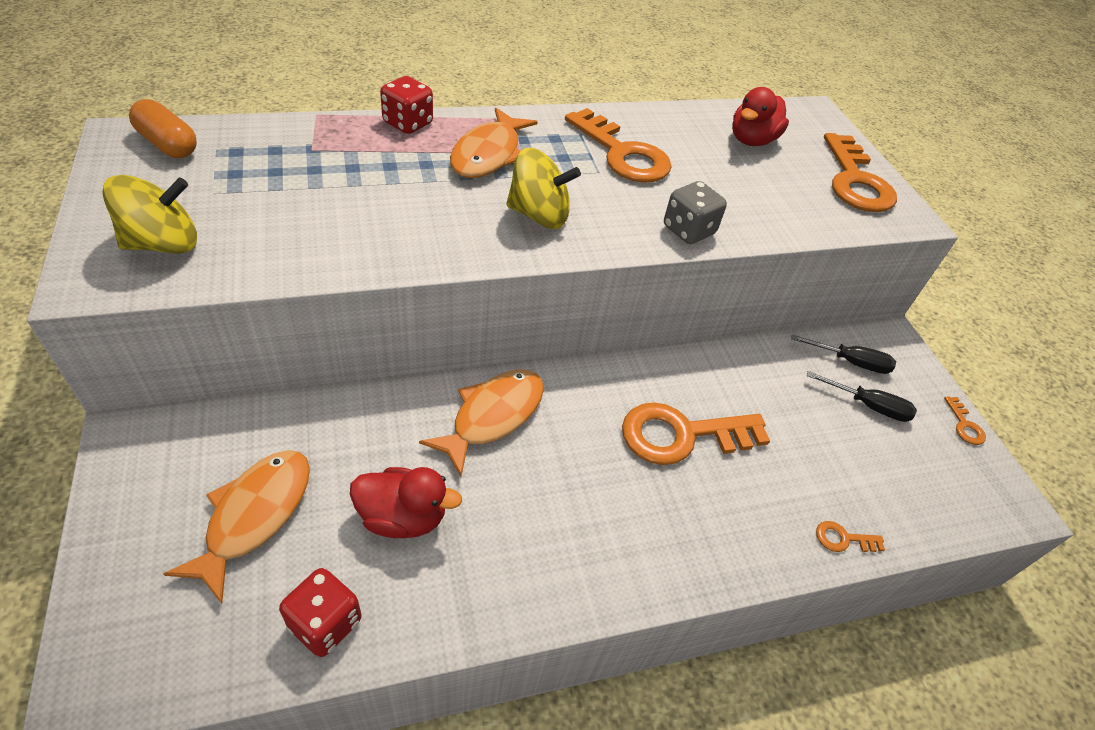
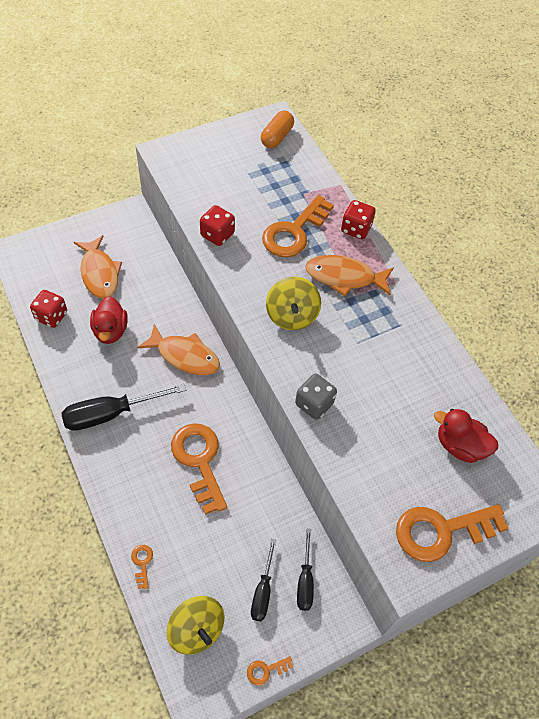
camera: 80 degrees right, 10 degrees up
yellow spinning top [102,175,197,254] -> yellow spinning top moved to [167,596,225,655]
orange fish [163,450,310,603] -> orange fish turned 60 degrees clockwise [74,235,122,298]
orange key [565,108,672,183] -> orange key moved to [262,195,334,257]
none -> black screwdriver [61,384,187,431]
none -> red dice [200,205,235,246]

